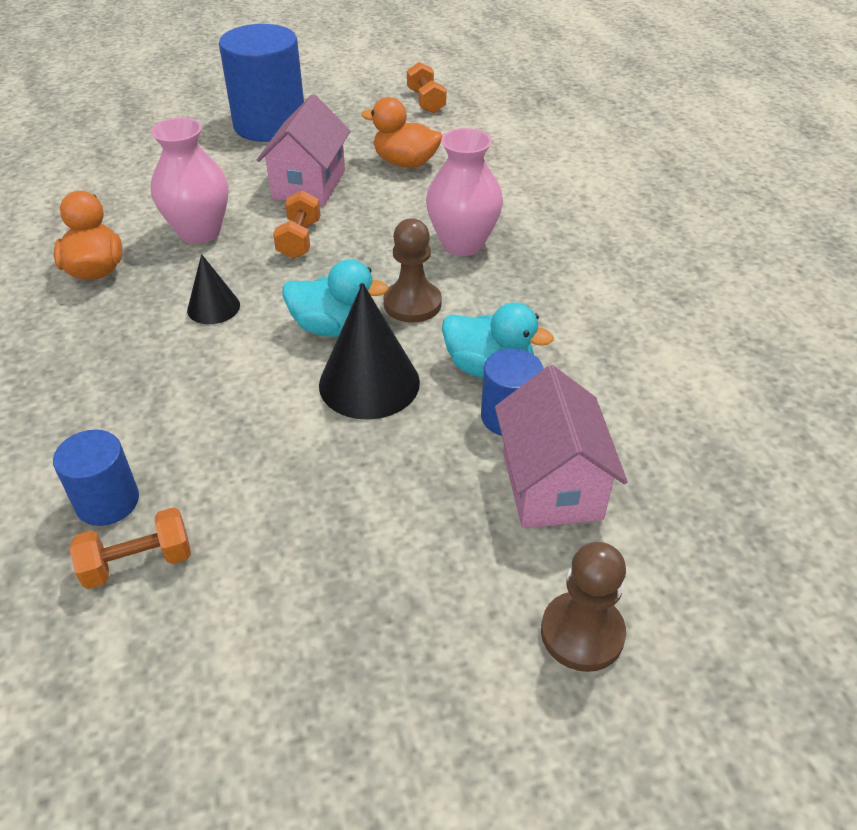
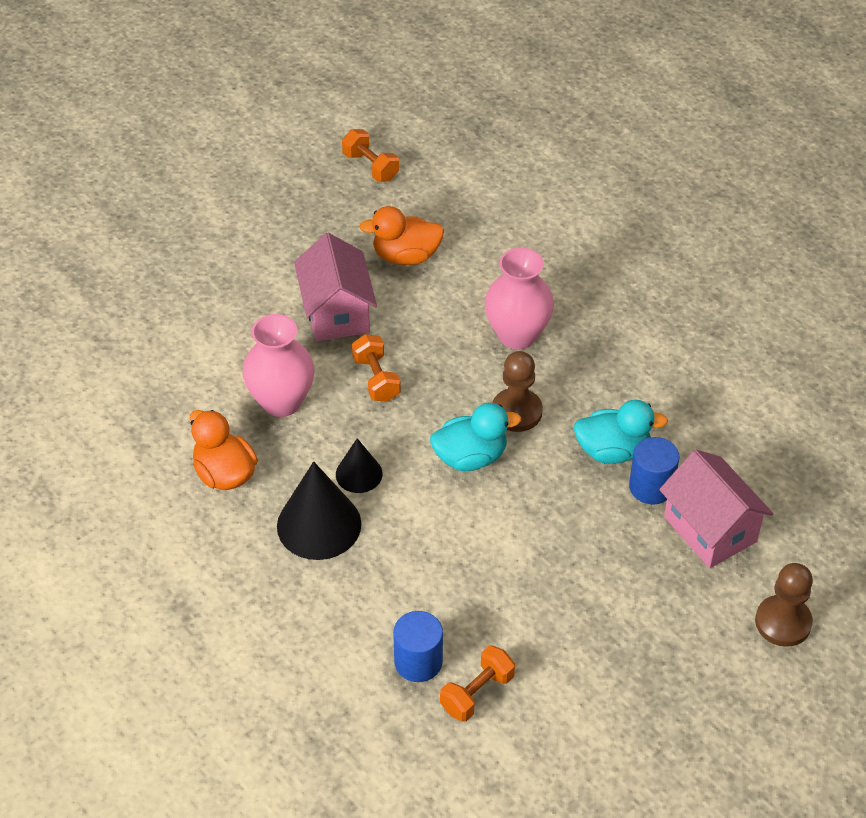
camera: 25 degrees left, 5 degrees up
blue cylinder [219,24,304,142] -> none
black cone [319,283,420,420] -> black cone moved to [277,461,361,560]

